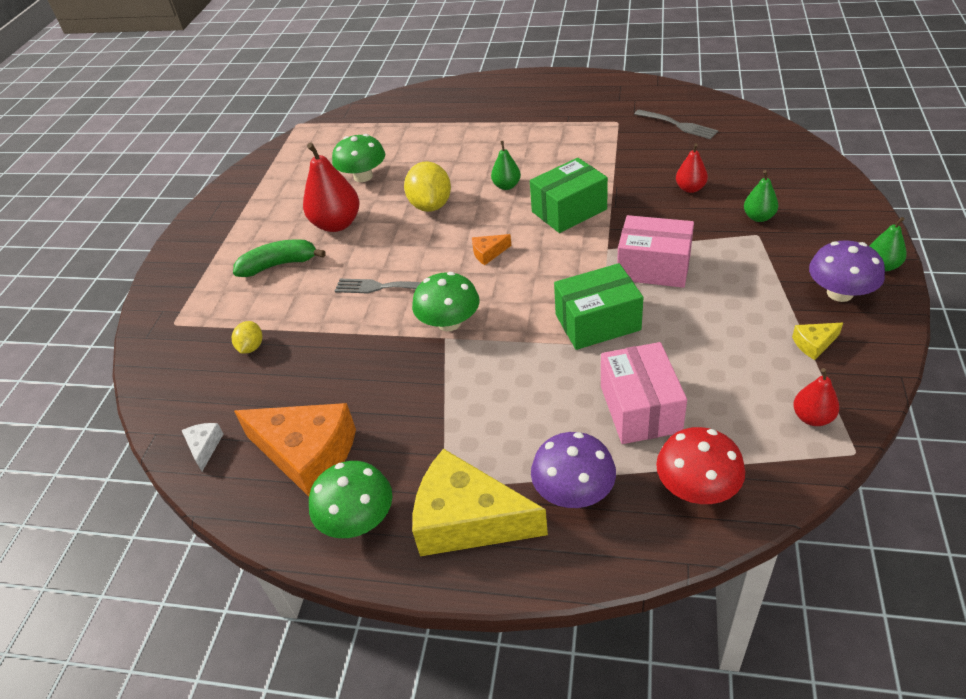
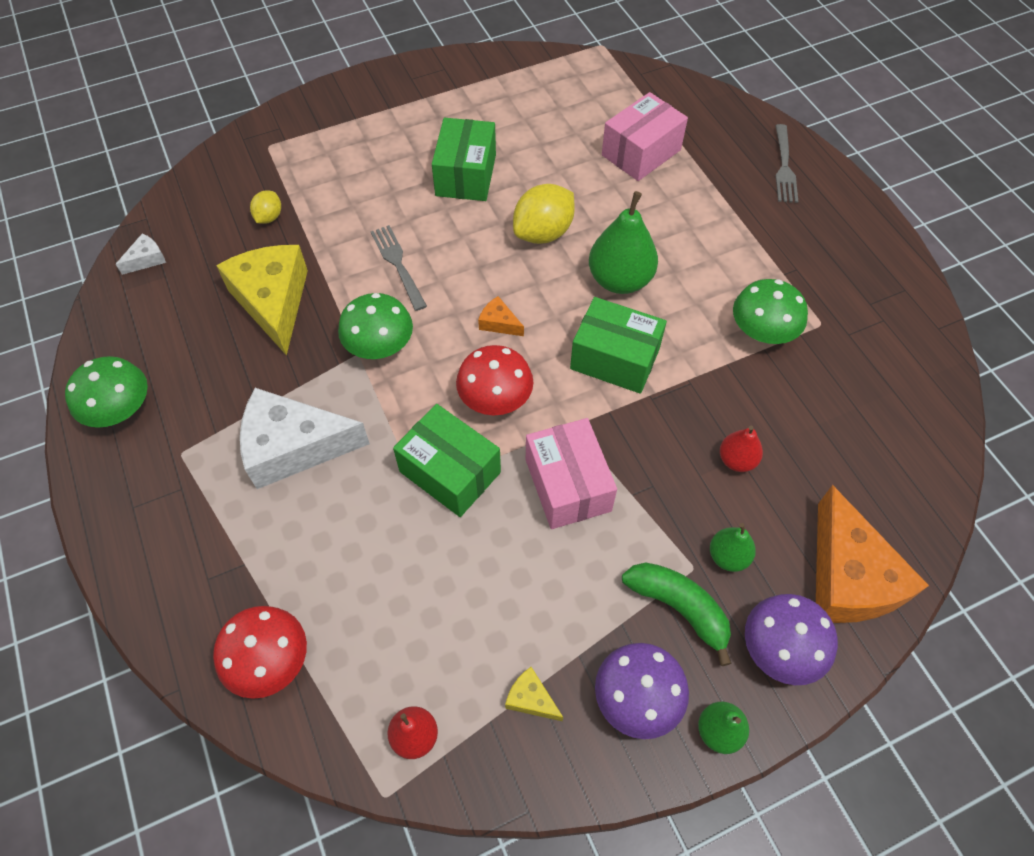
camera: 50 degrees right, 15 degrees up
yellow lemon [232,321,262,353] -> yellow lemon turned 45 degrees counterclockwise [250,190,281,224]
green banana [233,240,326,277] -> green banana moved to [622,562,732,666]
orange cheese [234,403,356,497] -> orange cheese moved to [816,485,929,623]
red pear [303,143,359,232] -> green box [432,118,496,201]
green mushroom [332,134,385,182] -> green mushroom moved to [733,279,808,344]
yellow cheese [412,449,548,556] -> yellow cheese moved to [216,245,308,356]
green pear [491,141,521,190] -> green pear [589,191,658,294], size x1.83
purple mushroom [531,432,616,508] -> purple mushroom moved to [745,594,838,685]
pink box [601,342,687,444] -> pink box moved to [602,92,688,181]
grey fork [635,110,718,139] -> grey fork moved to [775,124,798,203]
none -> white cheese [240,388,370,489]
none -> red mushroom [456,345,534,415]

